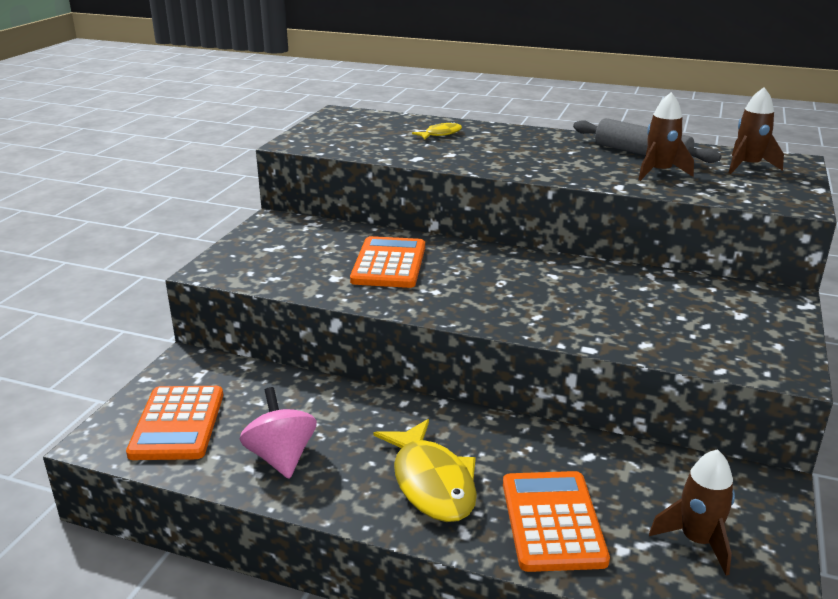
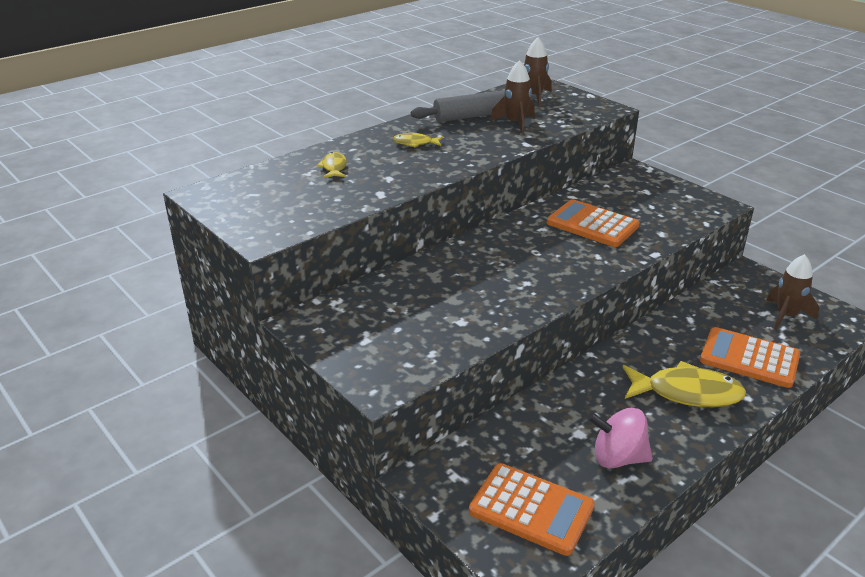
camera: 60 degrees left, 5 degrees up
orange calculator [350,236,425,288] -> orange calculator moved to [547,199,640,247]
none -> yellow fish [393,133,443,148]

